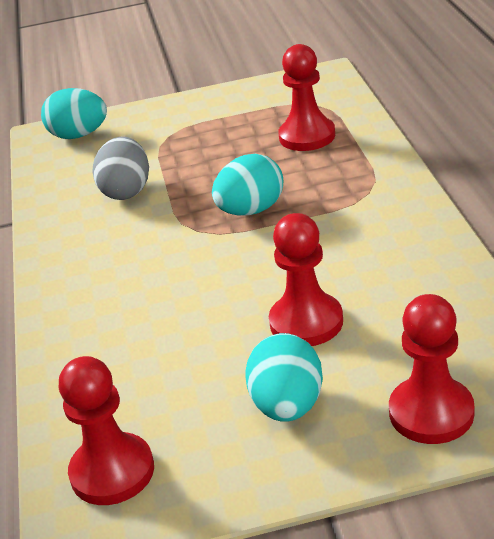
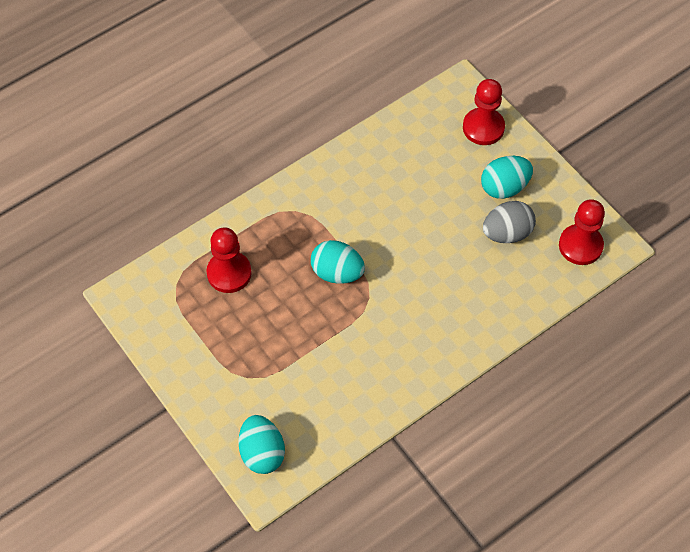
camera: 120 degrees left, 25 degrees up
grey egg [93,137,149,200] -> grey egg moved to [483,201,536,243]
red pawn [269,213,343,346] -> none

